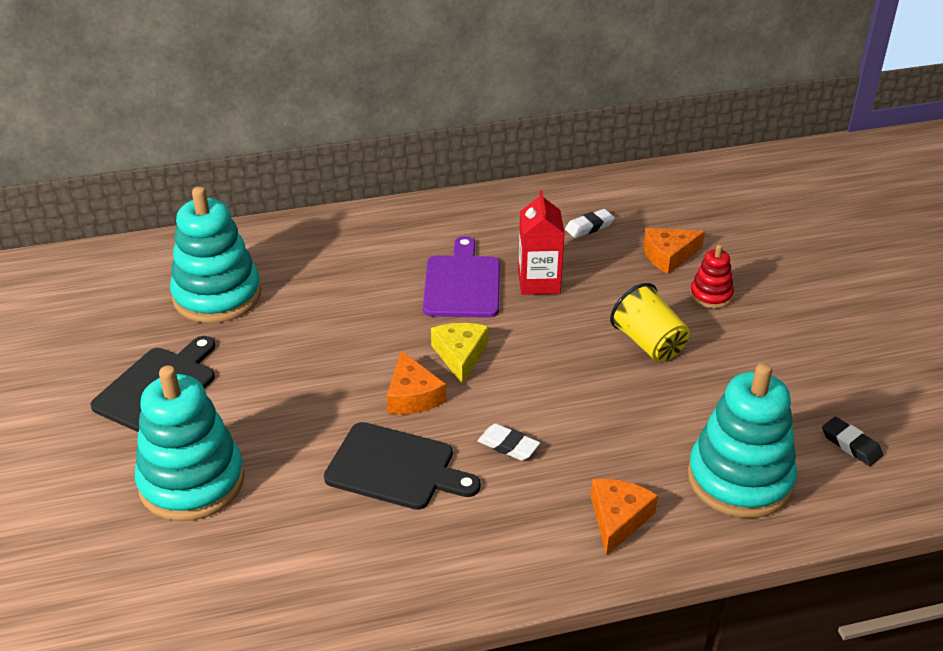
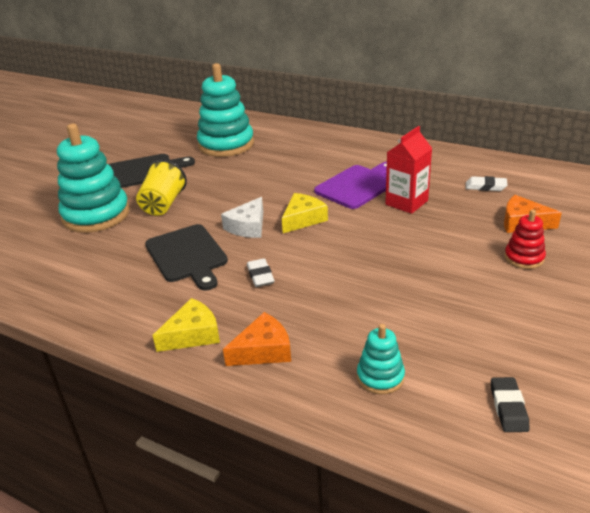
camera: 45 degrees right, 5 degrees down
orange cheese [387,350,446,414] -> white cheese [221,197,263,238]
yellow cup [610,283,690,362] -> yellow cup moved to [136,160,187,216]
turquoise stacking toy [688,363,797,518] -> turquoise stacking toy [357,324,405,394], size x0.49
none -> yellow cheese [152,298,220,352]

